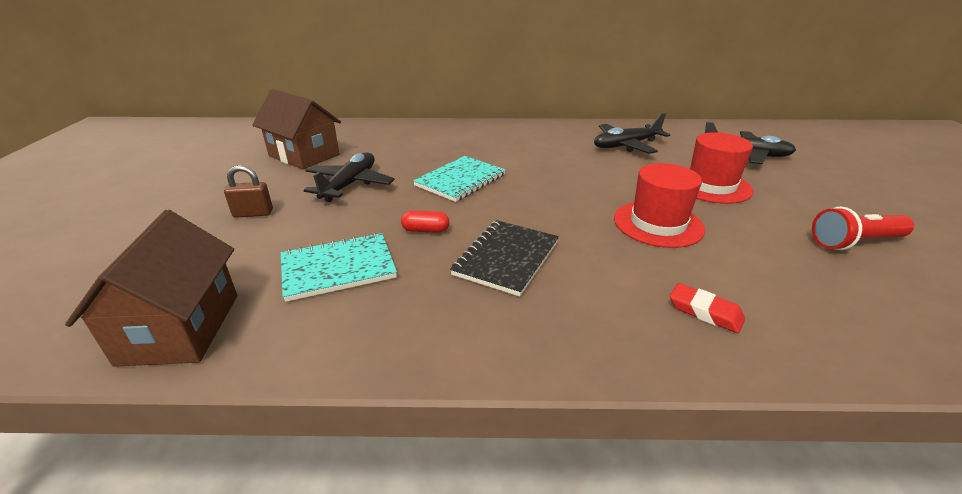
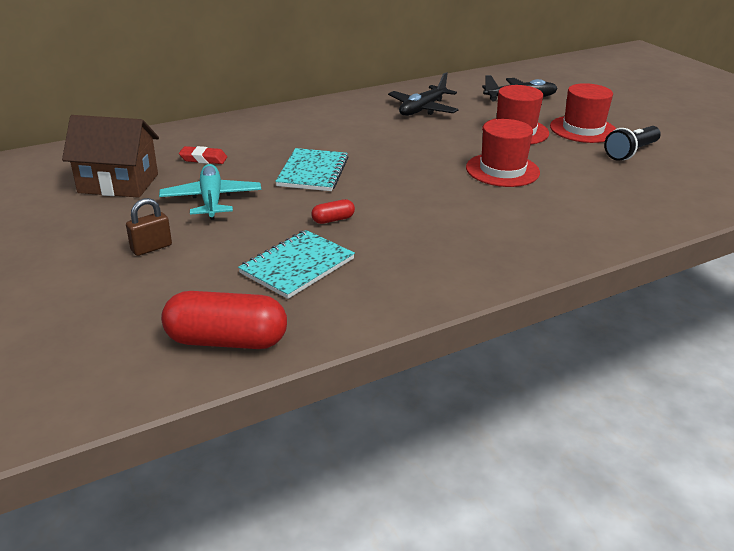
camera: 30 degrees left, 0 degrees up
brown house [65,210,237,367] -> red capsule [161,291,287,349]
black plane [303,152,395,202] -> turquoise plane [159,164,261,220]
black notebook [450,220,559,297] -> none
red eraser [670,283,745,333] -> red eraser moved to [179,146,227,164]
red flashlight [812,207,914,250] -> black flashlight [604,126,661,161]
none -> red hat [550,83,616,143]

